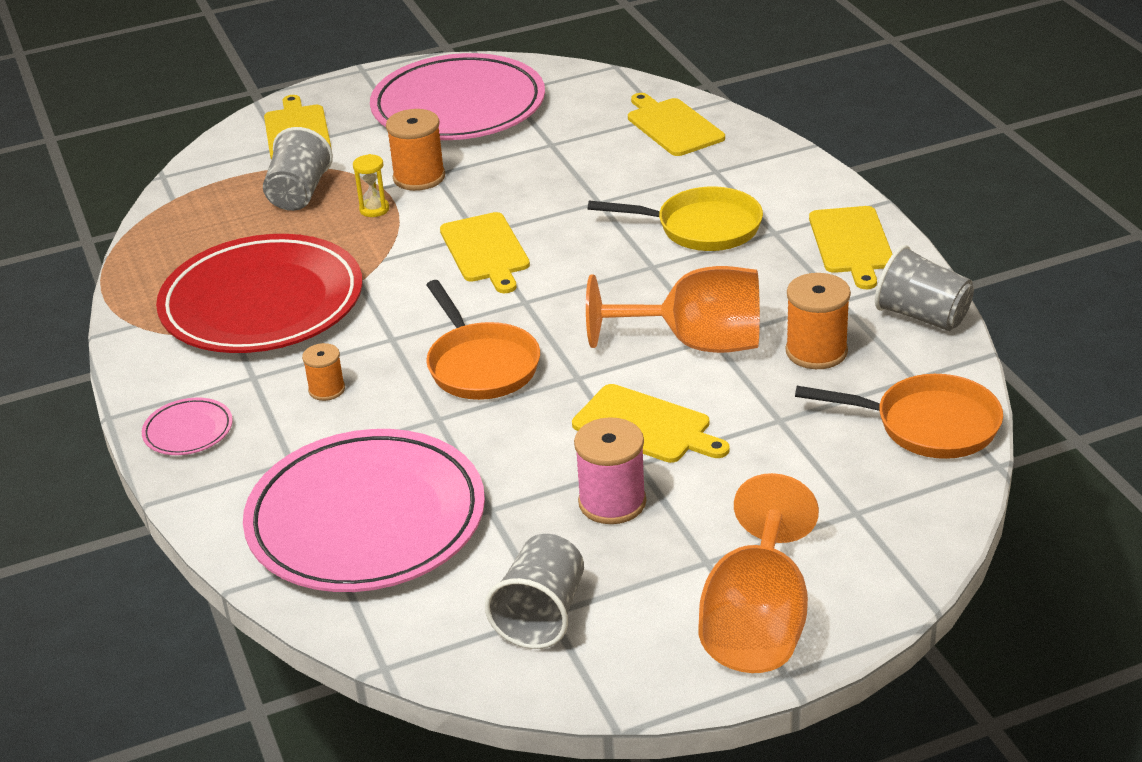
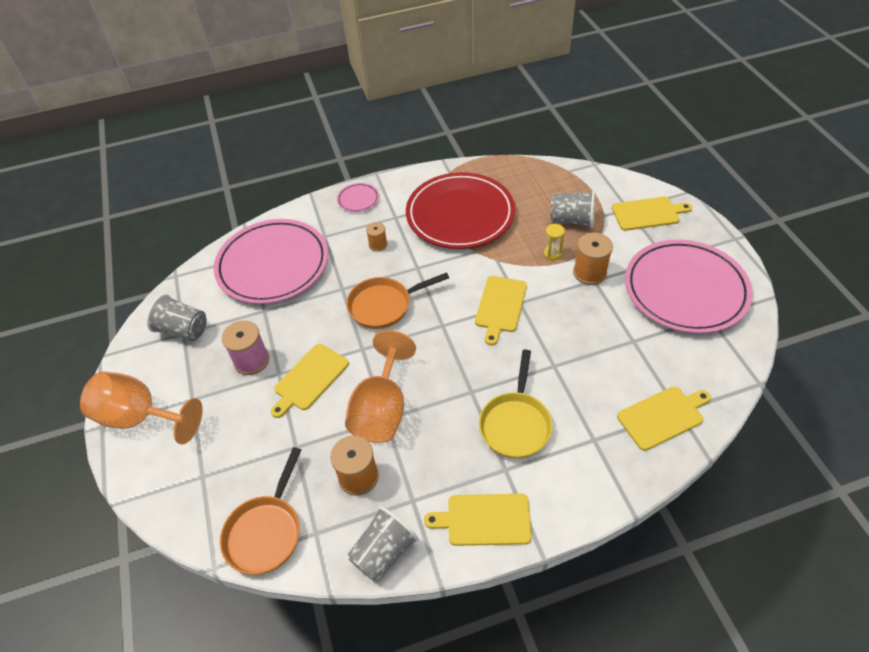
camera: 95 degrees right, 15 degrees up
yellow cutting board [440,212,530,293] -> yellow cutting board turned 60 degrees counterclockwise [475,276,527,345]

